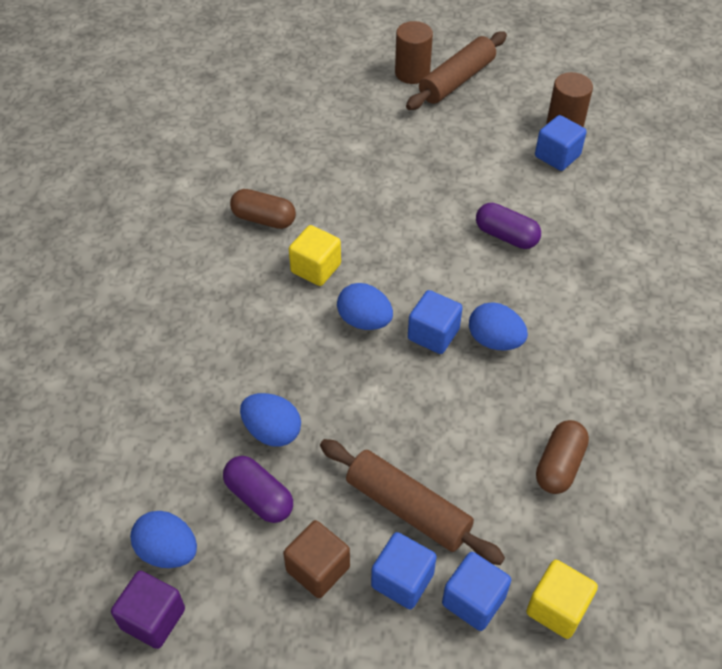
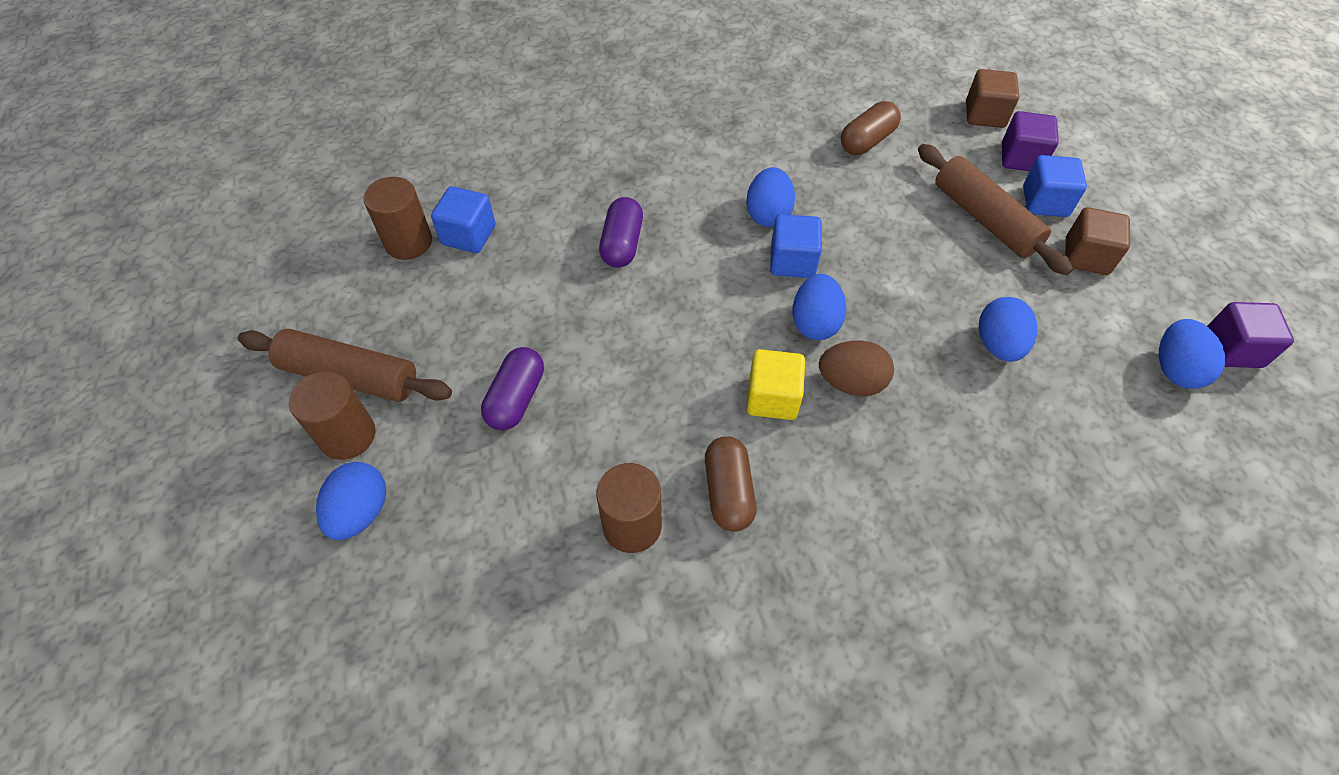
camera: 115 degrees left, 5 degrees up
purple capsule [223,456,293,523] -> purple capsule moved to [481,347,544,430]
brown rolling pin [320,439,505,565] -> brown rolling pin turned 45 degrees counterclockwise [918,144,1073,275]
blue cube [442,552,511,631] -> purple cube [1002,111,1059,171]
yellow cube [526,560,598,639] -> brown cube [966,69,1019,128]
brown capsule [536,420,589,494] -> brown capsule turned 45 degrees counterclockwise [841,101,901,155]
none -> blue egg [316,462,386,540]
none -> brown cylinder [596,463,662,553]
none -> brown egg [819,340,894,396]

